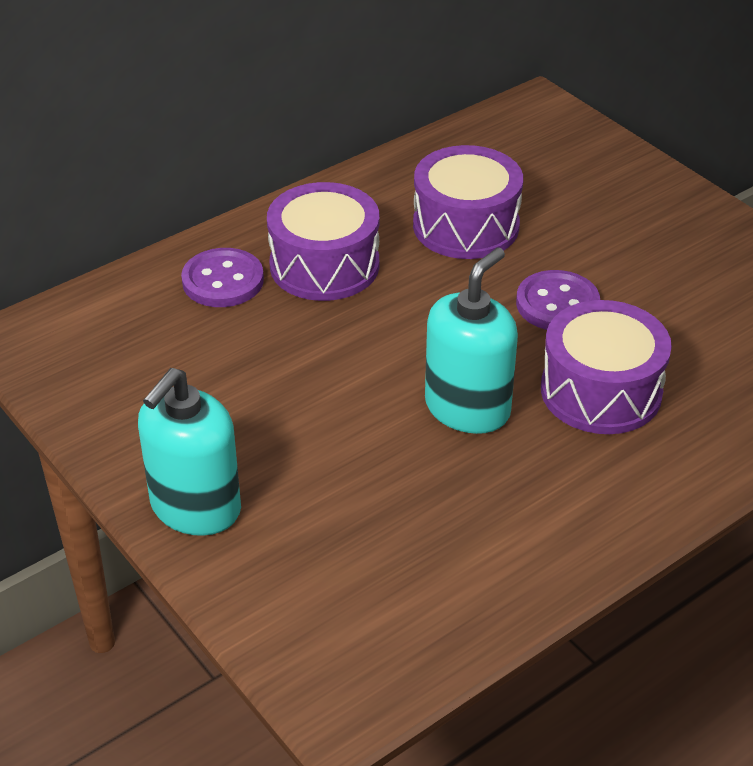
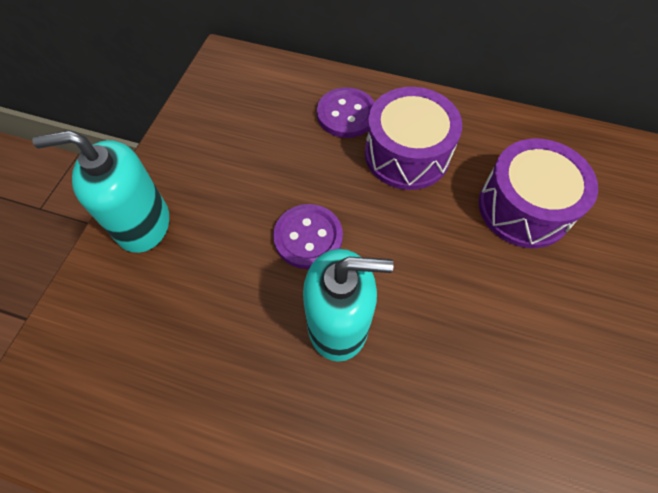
camera: 55 degrees right, 20 degrees up
purple button [516,270,600,330] -> purple button moved to [273,204,343,269]
purple drum [541,300,672,434] -> none

